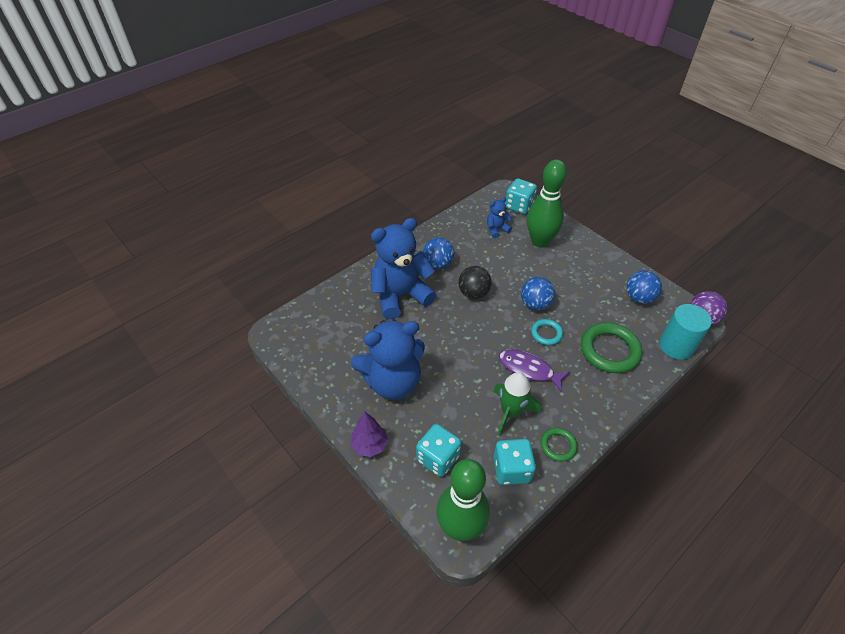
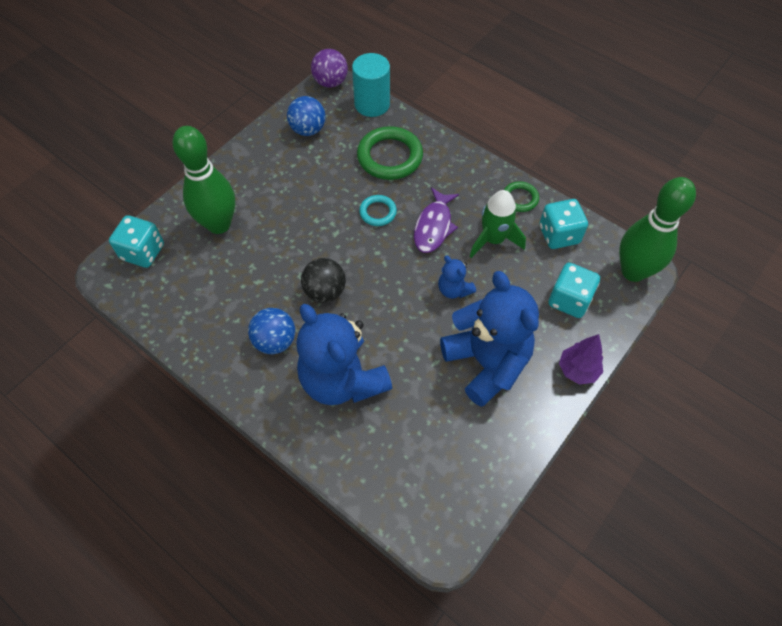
camera: 100 degrees left, 10 degrees up
blue teddy bear [487,197,512,238] -> blue teddy bear moved to [438,255,476,299]
blue ball [521,277,555,310] -> none

